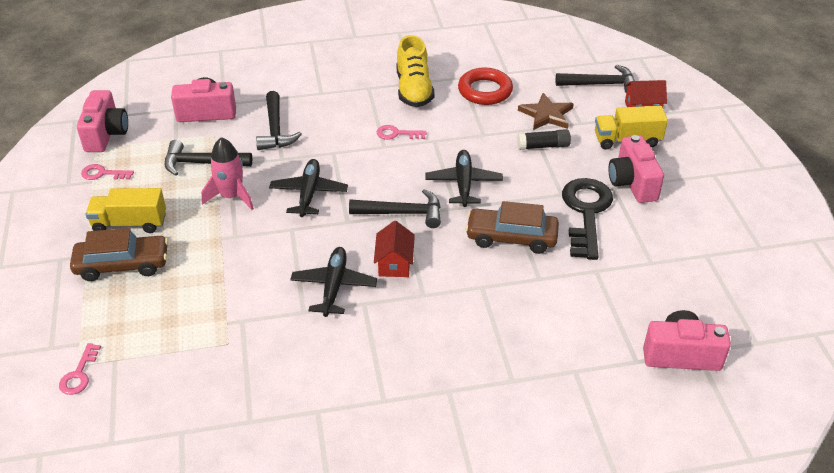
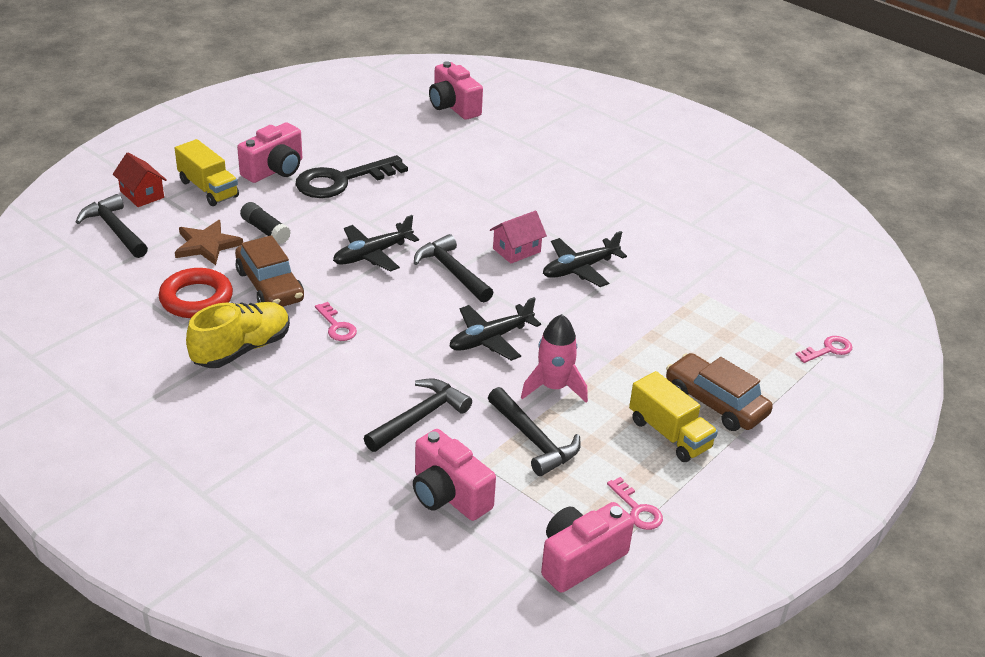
camera: 130 degrees left, 5 degrees down
red house [374,221,415,277] -> pink house [490,211,547,264]
brown car [465,201,559,254] -> brown car moved to [235,235,304,307]

